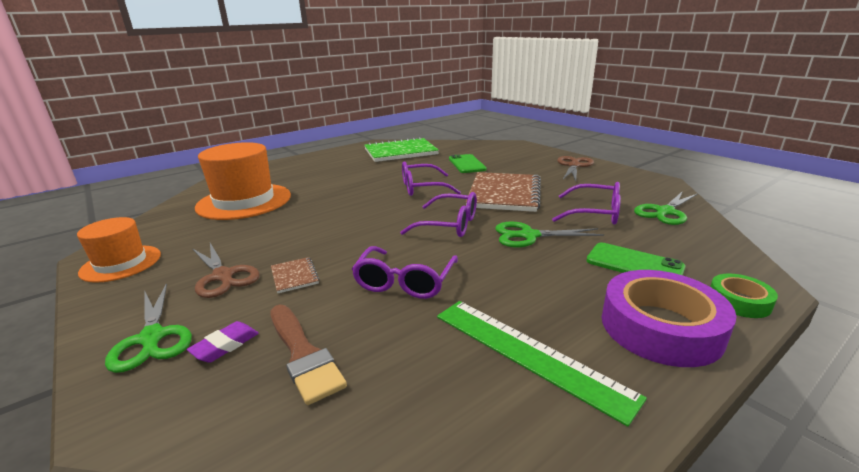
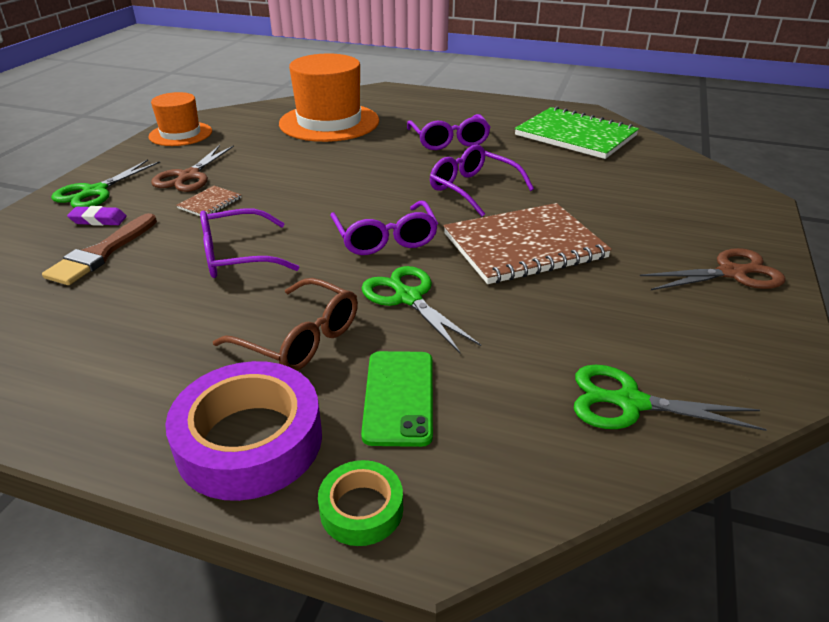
camera: 55 degrees right, 10 degrees up
green ruler [437,301,647,427] -> none
green phone [449,154,487,173] -> none
purple glasses [552,182,621,225] -> purple glasses moved to [407,114,491,150]
none -> brown glasses [213,278,358,371]

